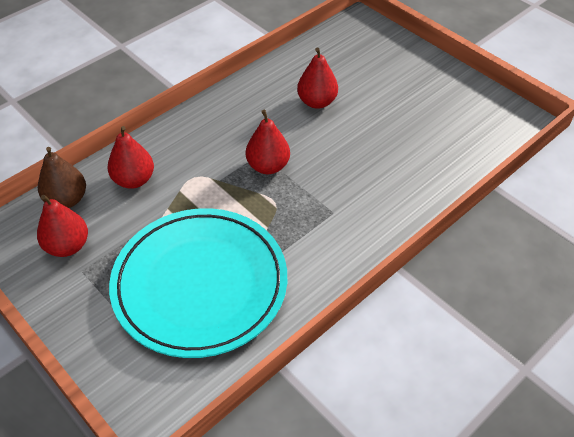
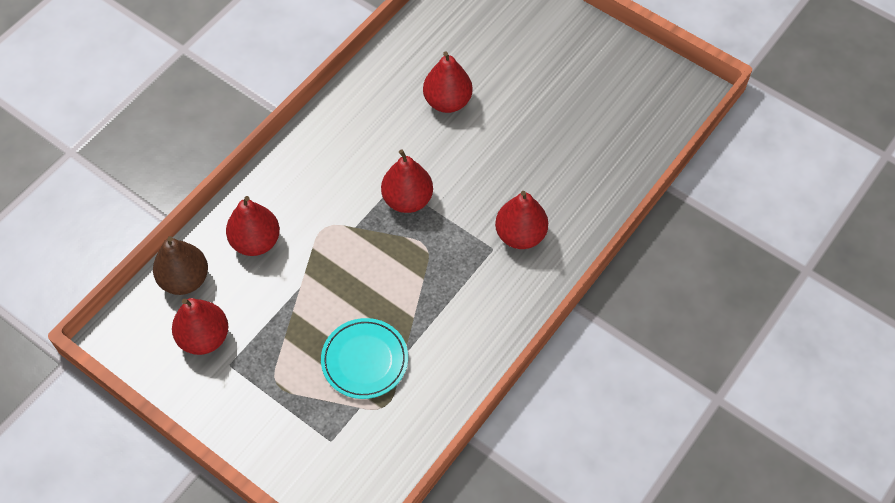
camera: 10 degrees left, 10 degrees up
turquoise plate [109,208,287,358] -> turquoise plate [321,318,408,399], size x0.45
none -> red pear [495,191,548,249]

